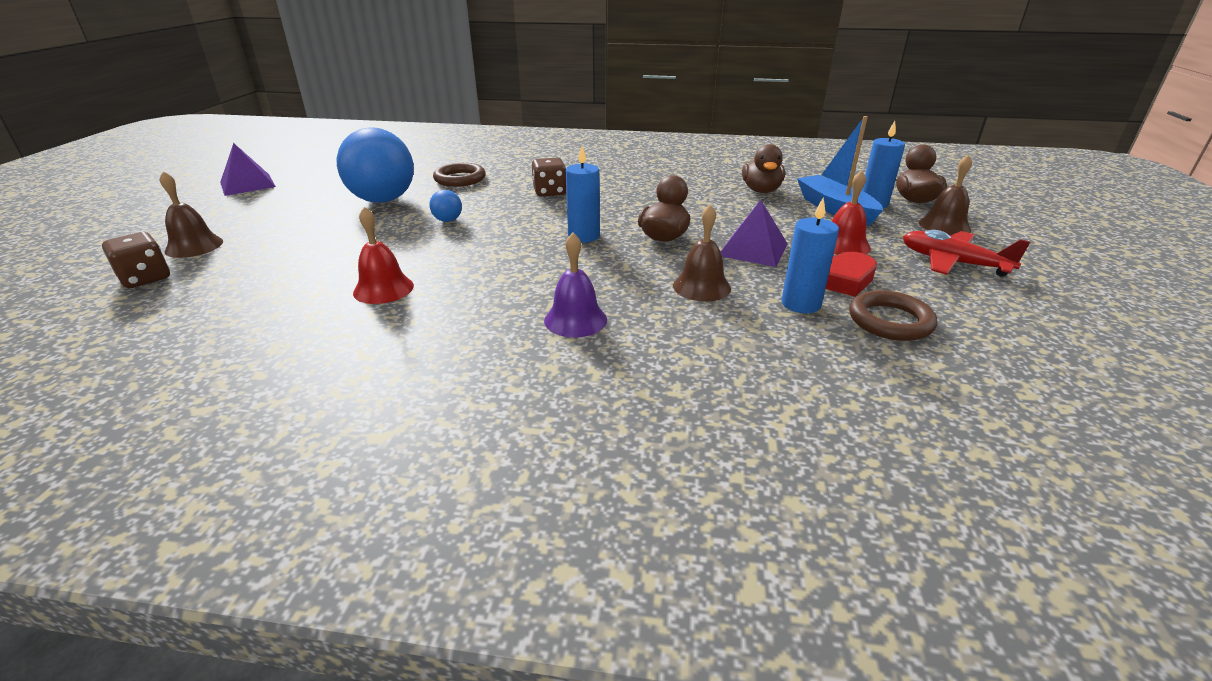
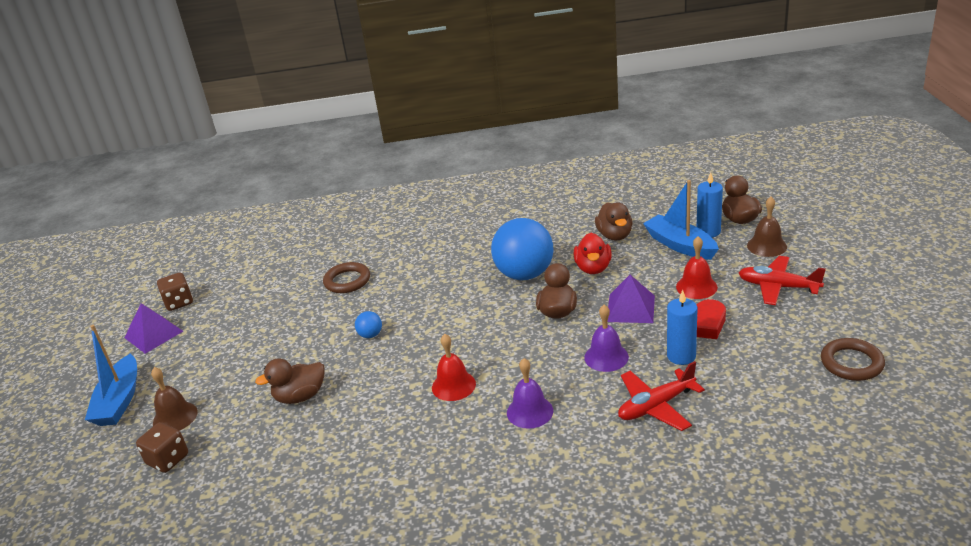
camera: 10 degrees left, 0 degrees up
blue ball [337,127,414,203] -> blue ball moved to [491,218,553,280]
red bell [353,206,414,304] -> red bell moved to [432,334,476,401]
brown dice [532,158,566,197] -> brown dice moved to [157,272,193,311]
blue candle [566,146,600,243] -> none
brown bell [673,205,731,301] -> purple bell [584,305,629,372]
brown ring [849,290,937,341] -> brown ring moved to [821,338,885,381]
none -> blue boat [85,325,137,426]
none -> brown duck [255,358,325,404]
none -> red duck [574,233,612,274]
none -> red plane [618,361,705,431]

